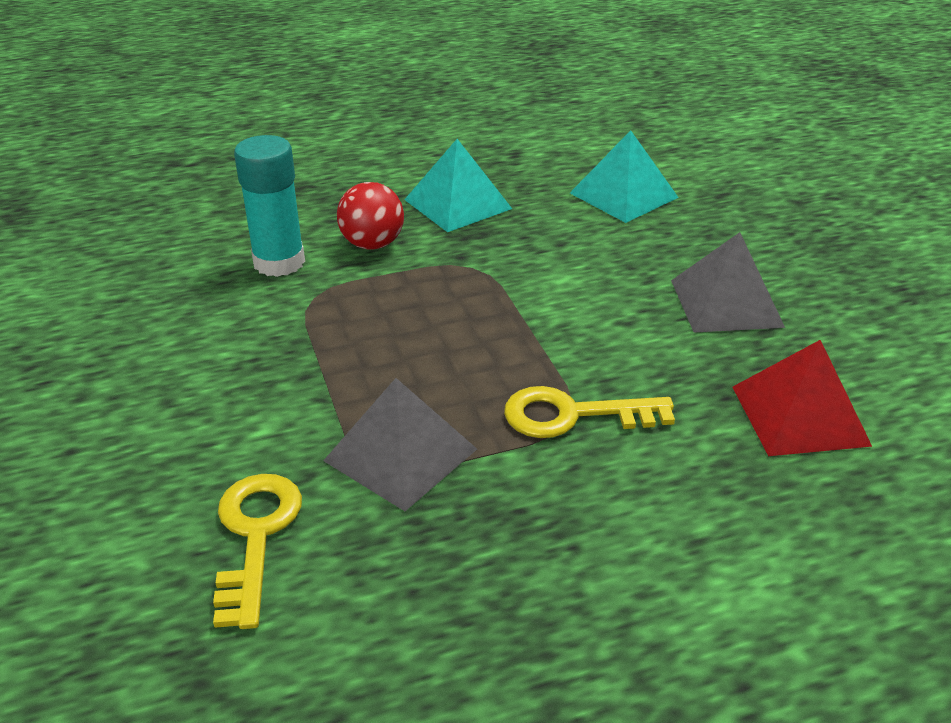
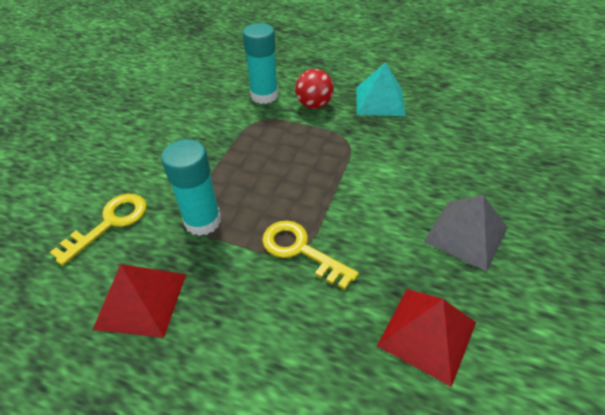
camera: 40 degrees right, 10 degrees up
grey pyramid [323,378,477,511] -> turquoise glue stick [161,139,221,236]
turquoise pyramid [570,130,679,223] -> none
none -> red pyramid [93,264,186,338]

